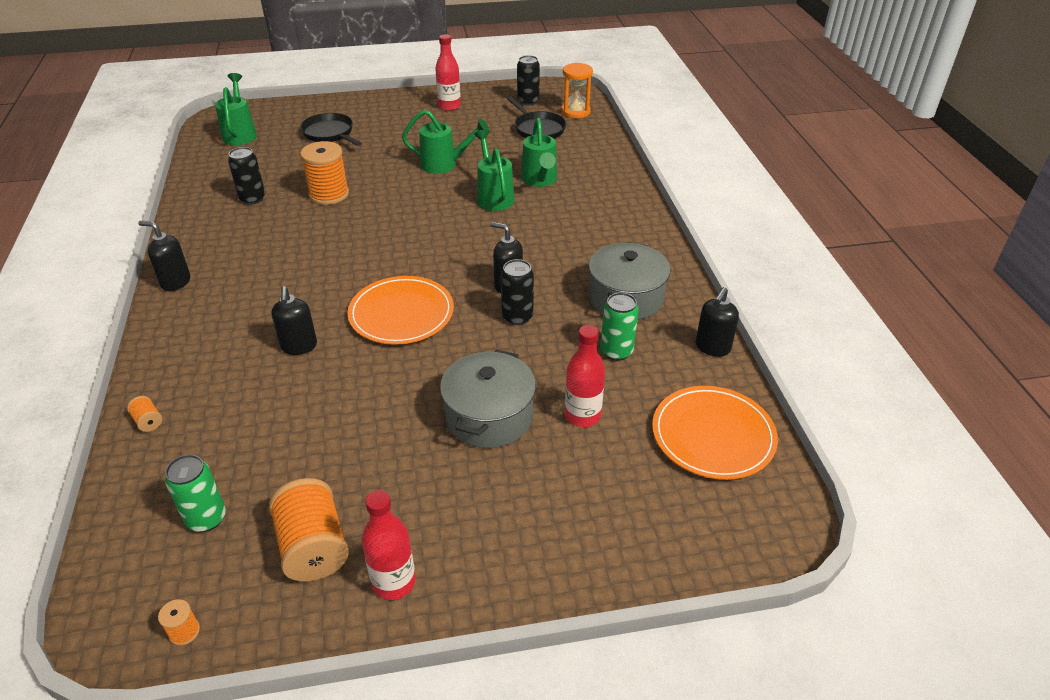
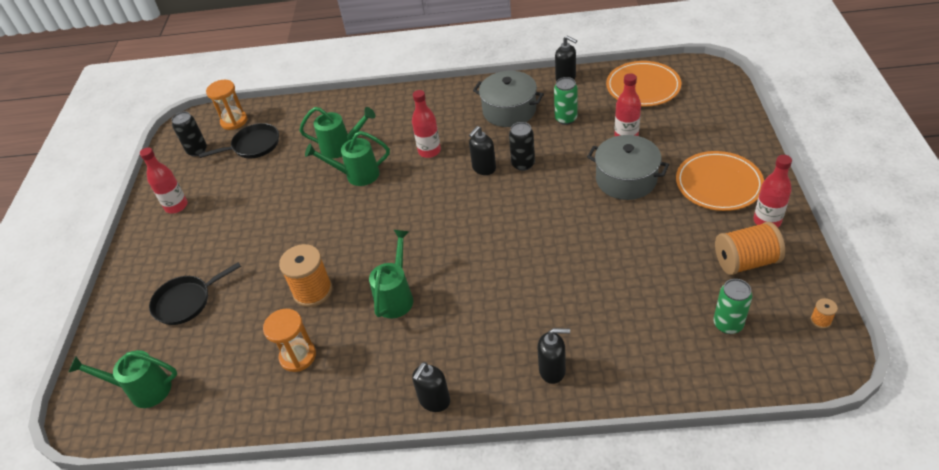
camera: 75 degrees left, 5 degrees up
orange spool [127,396,162,432] -> none
black can [228,147,265,205] -> orange hourglass [263,309,316,372]
black soap dispenser [271,286,317,355] -> black soap dispenser moved to [538,328,570,384]
orange plate [347,276,454,345] -> orange plate moved to [676,151,764,211]
green watering can [402,110,489,174] -> green watering can moved to [369,230,413,318]
none -> red bottle [412,90,441,158]

